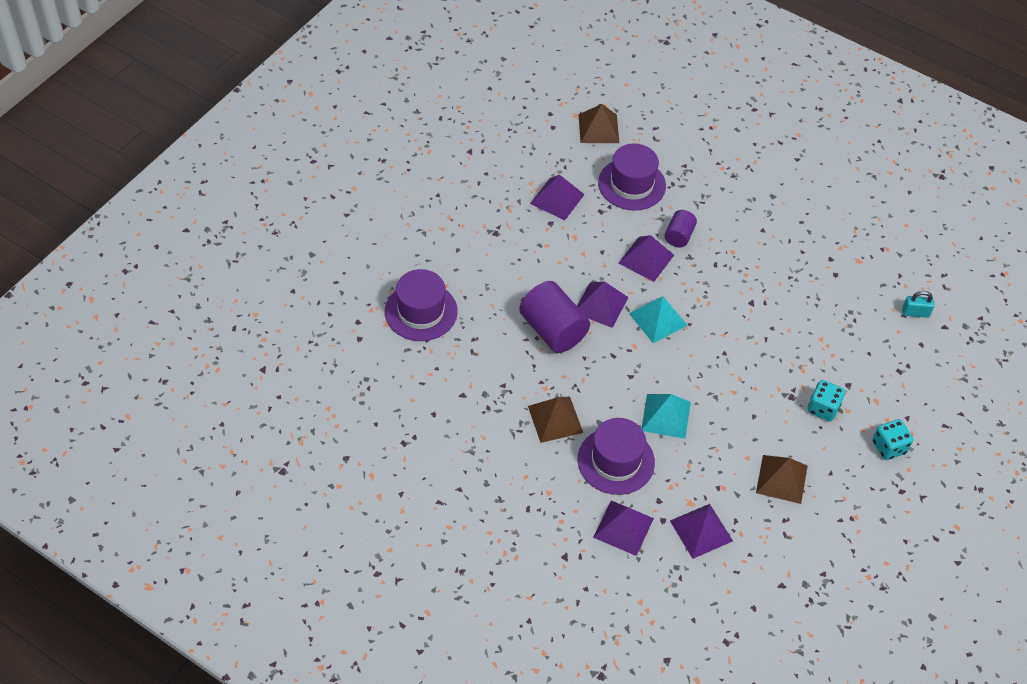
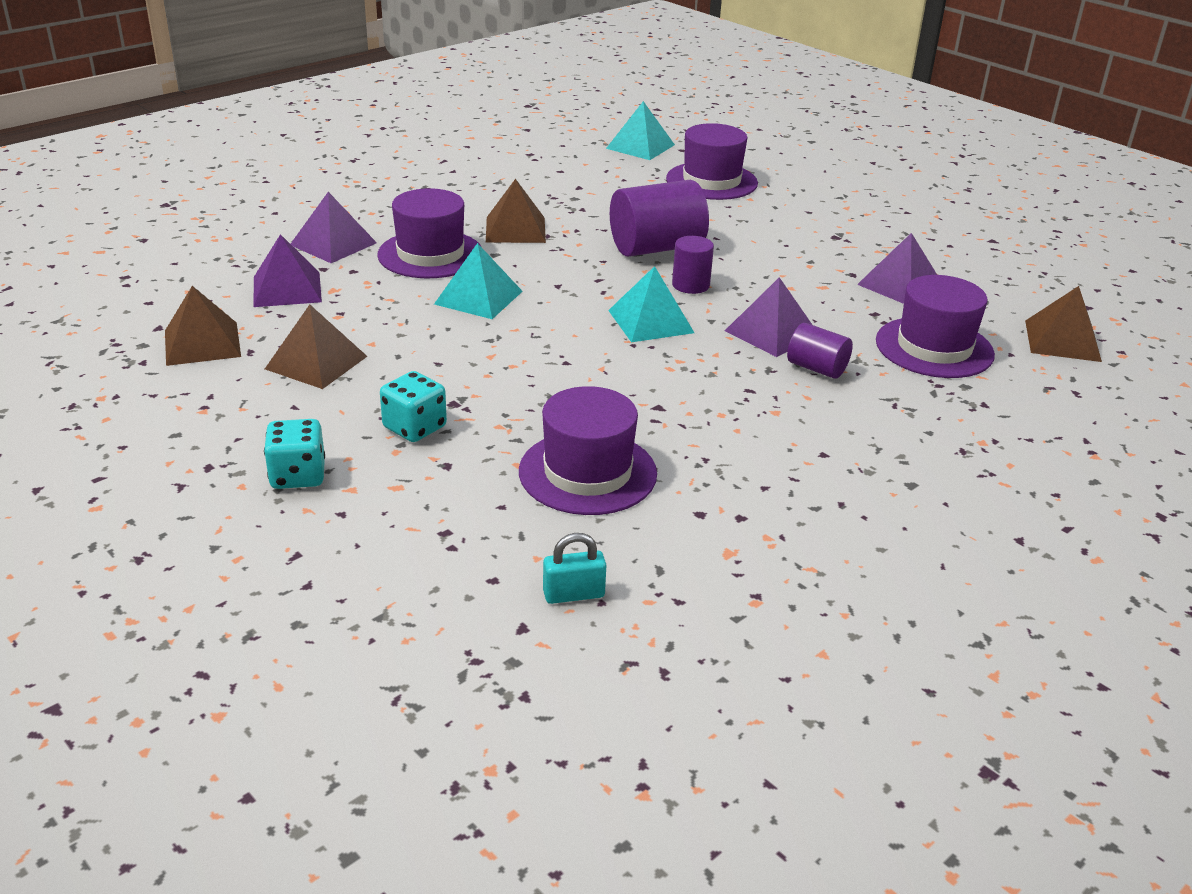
camera: 105 degrees right, 20 degrees down
purple pyramid [577,281,628,328] -> purple cylinder [672,236,714,294]
turquoise padlock [902,291,935,318] -> turquoise padlock turned 60 degrees clockwise [543,533,606,604]
none -> brown pyramid [165,286,241,366]
none -> purple hat [519,386,657,515]
none -> turquoise pyramid [606,101,675,160]

